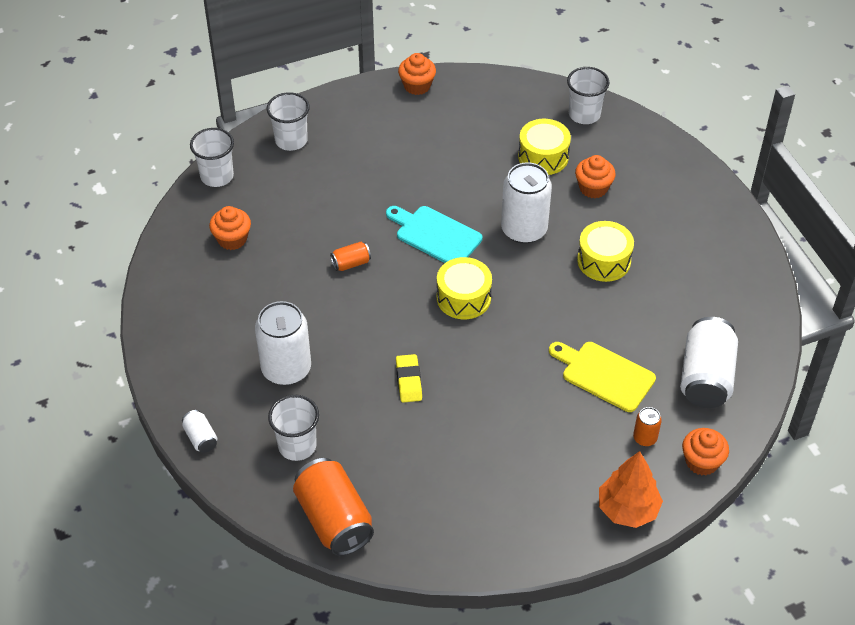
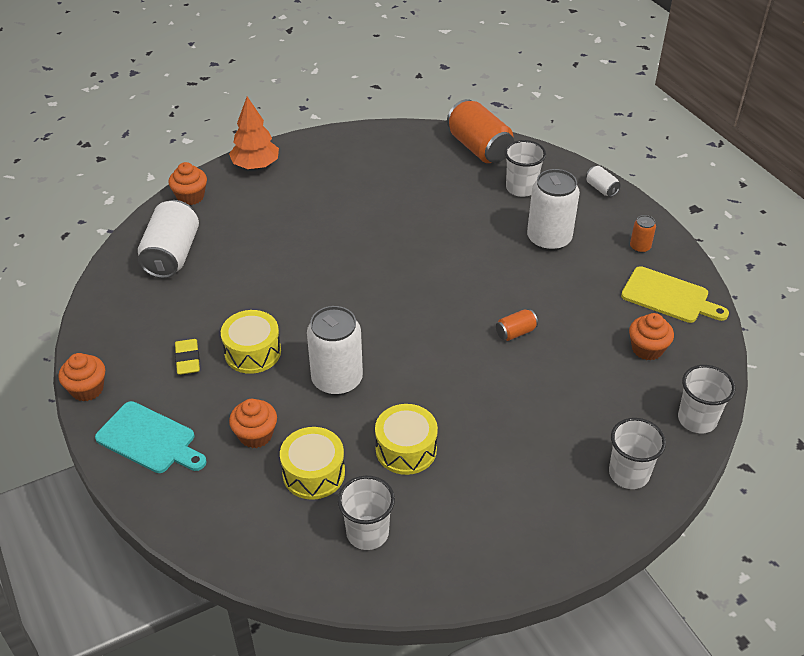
camera: 175 degrees right, 5 degrees down
turquoise cutting board [386,206,482,263] -> turquoise cutting board moved to [95,401,206,473]
yellow eraser [396,354,422,403] -> yellow eraser moved to [175,339,200,375]
orange cupcake [398,53,436,95] -> orange cupcake moved to [58,353,105,401]
yellow drum [437,257,492,319] -> yellow drum moved to [375,404,438,475]
yellow cutting board [549,342,656,412] -> yellow cutting board moved to [621,266,729,323]
white cup [567,67,610,124] -> white cup moved to [337,475,395,550]
orange can [633,407,662,446] -> orange can moved to [630,215,656,253]

